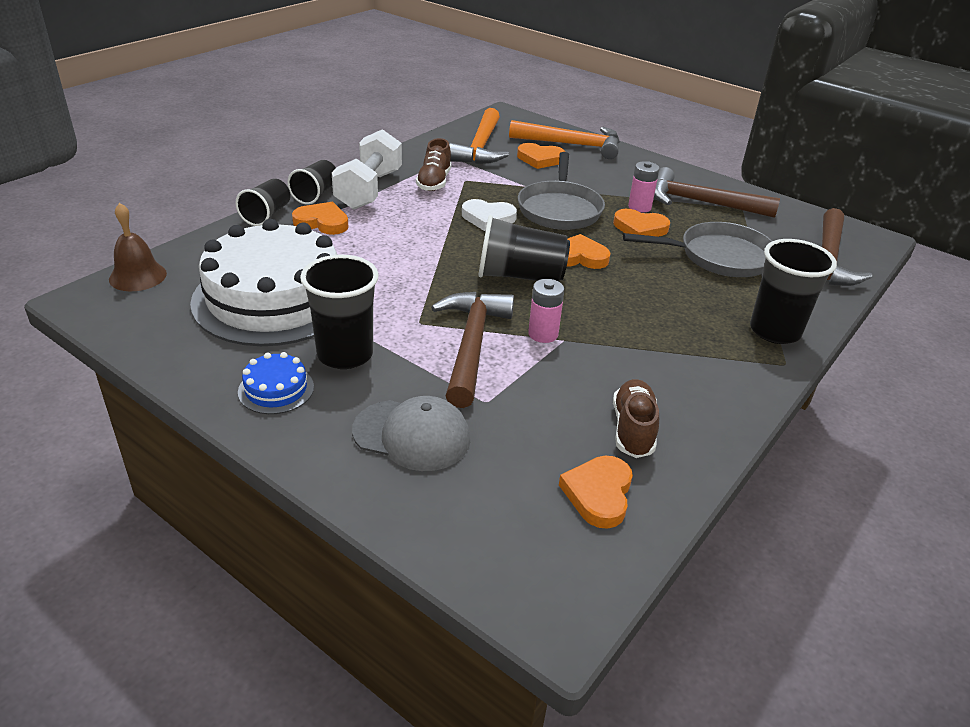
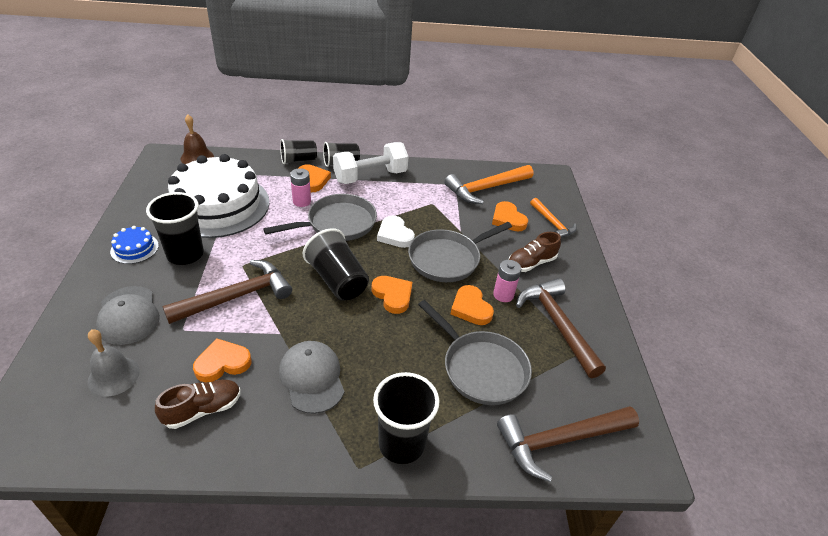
camera: 50 degrees right, 5 degrees up
brown shoe [416,138,452,191] -> brown shoe moved to [508,232,561,272]
orange hammer [509,120,620,159] -> orange hammer [530,198,577,238], size x0.61
pink battery [528,279,564,343] -> pink battery moved to [290,168,311,207]
orange heart [559,456,633,529] -> orange heart moved to [193,338,251,383]
none -> grey bell [87,329,140,397]
none -> grey pan [263,194,377,241]
none -> grey cap [279,341,344,414]

